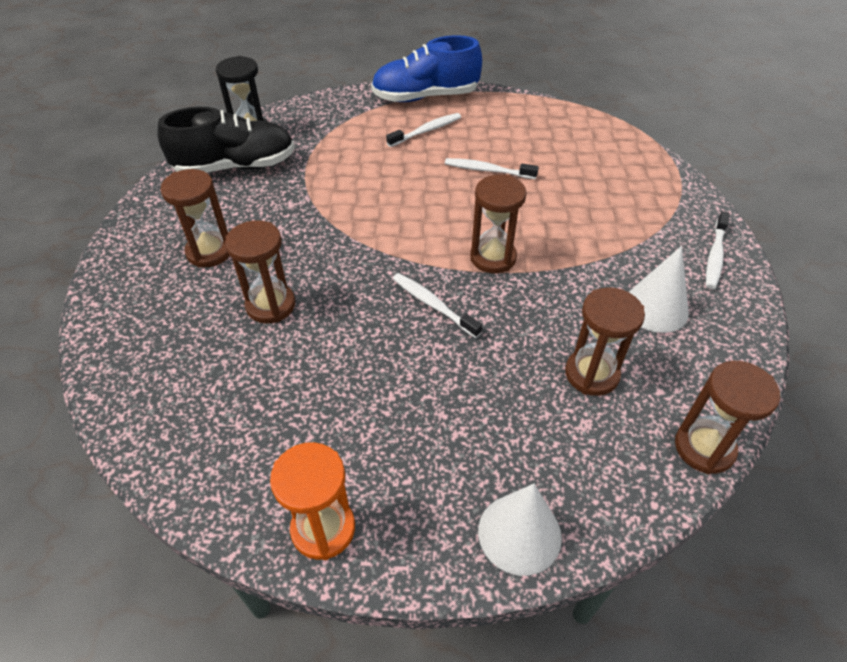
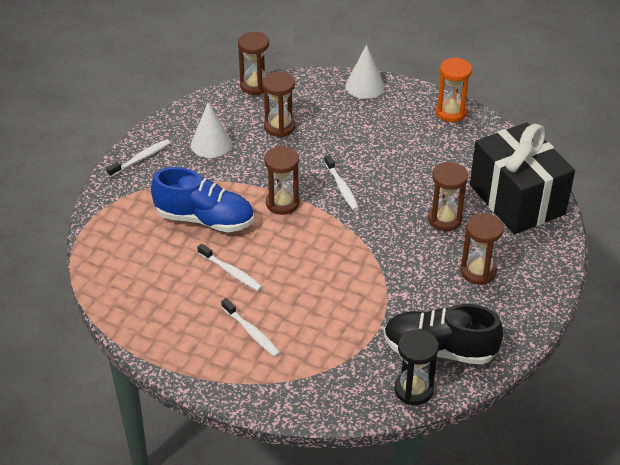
camera: 155 degrees left, 5 degrees down
blue shoe [371,35,482,102] -> blue shoe moved to [151,167,254,232]
white toothbrush [386,113,461,147] -> white toothbrush turned 120 degrees counterclockwise [221,298,280,357]
none -> black gift [470,123,575,234]

